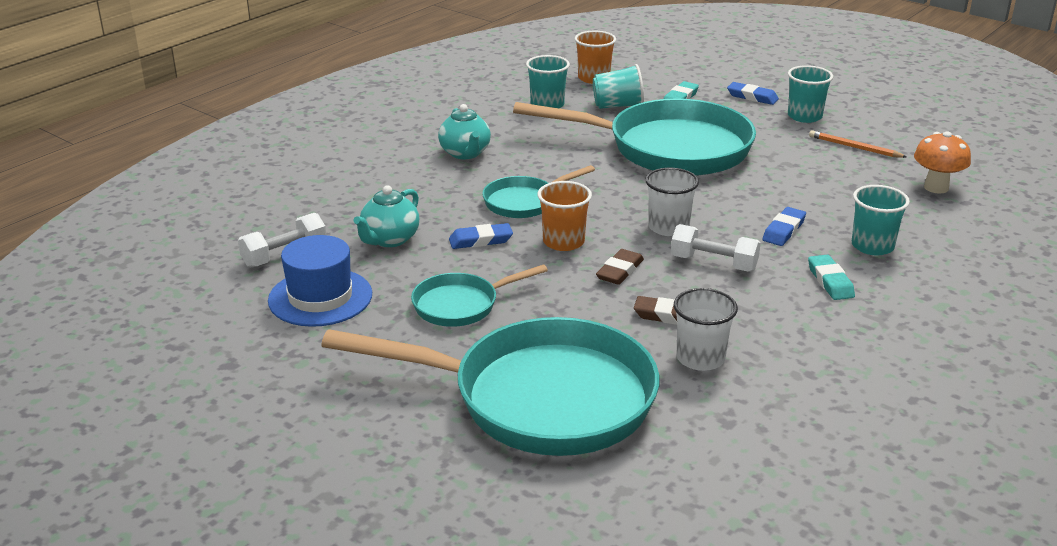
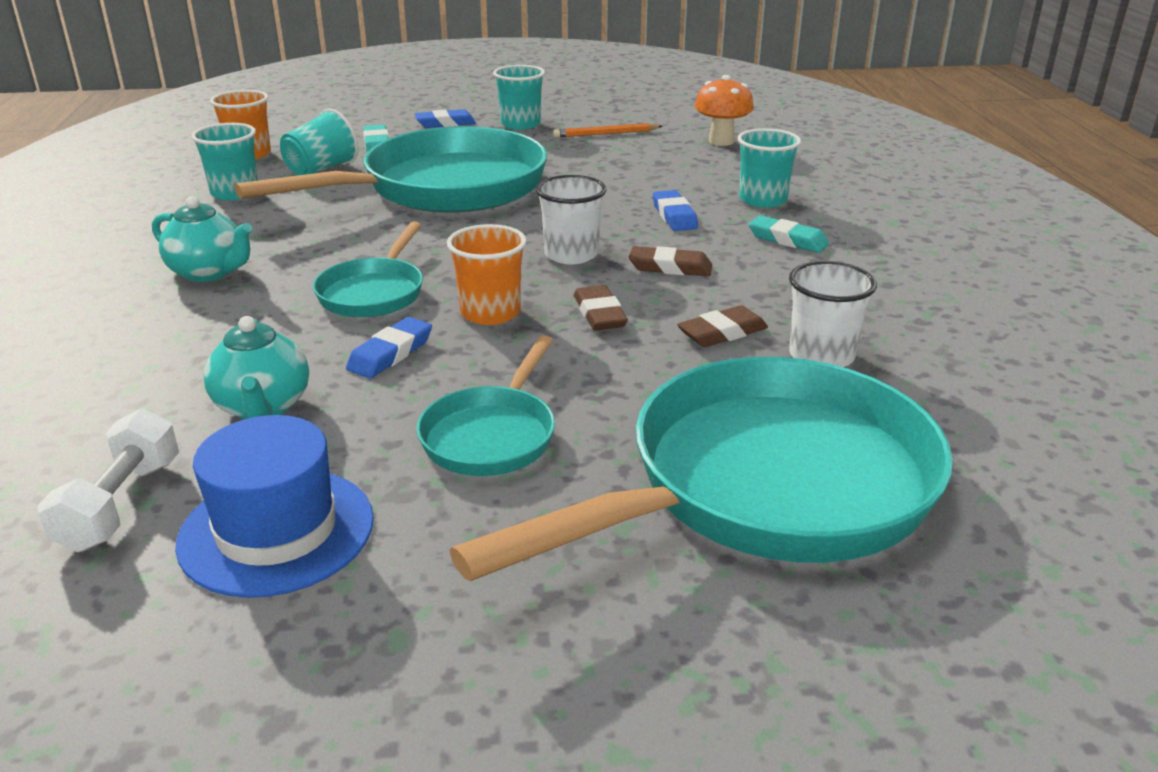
camera: 45 degrees left, 0 degrees up
white dumbbell [671,224,761,272] -> brown eraser [629,246,712,276]

